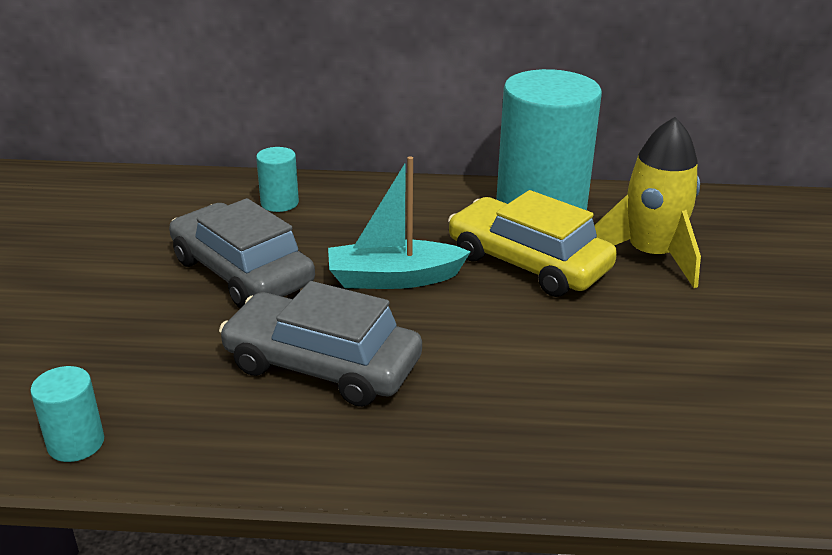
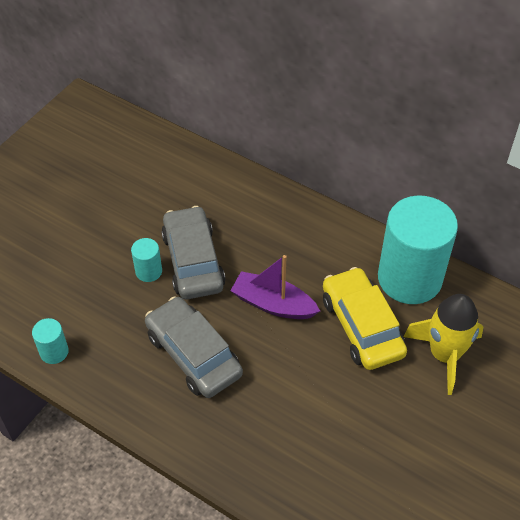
camera: 30 degrees right, 20 degrees up
turquoise cylinder [256,147,299,212] -> turquoise cylinder moved to [131,238,162,282]
turquoise boat [328,156,471,289] -> purple boat [231,255,320,319]

